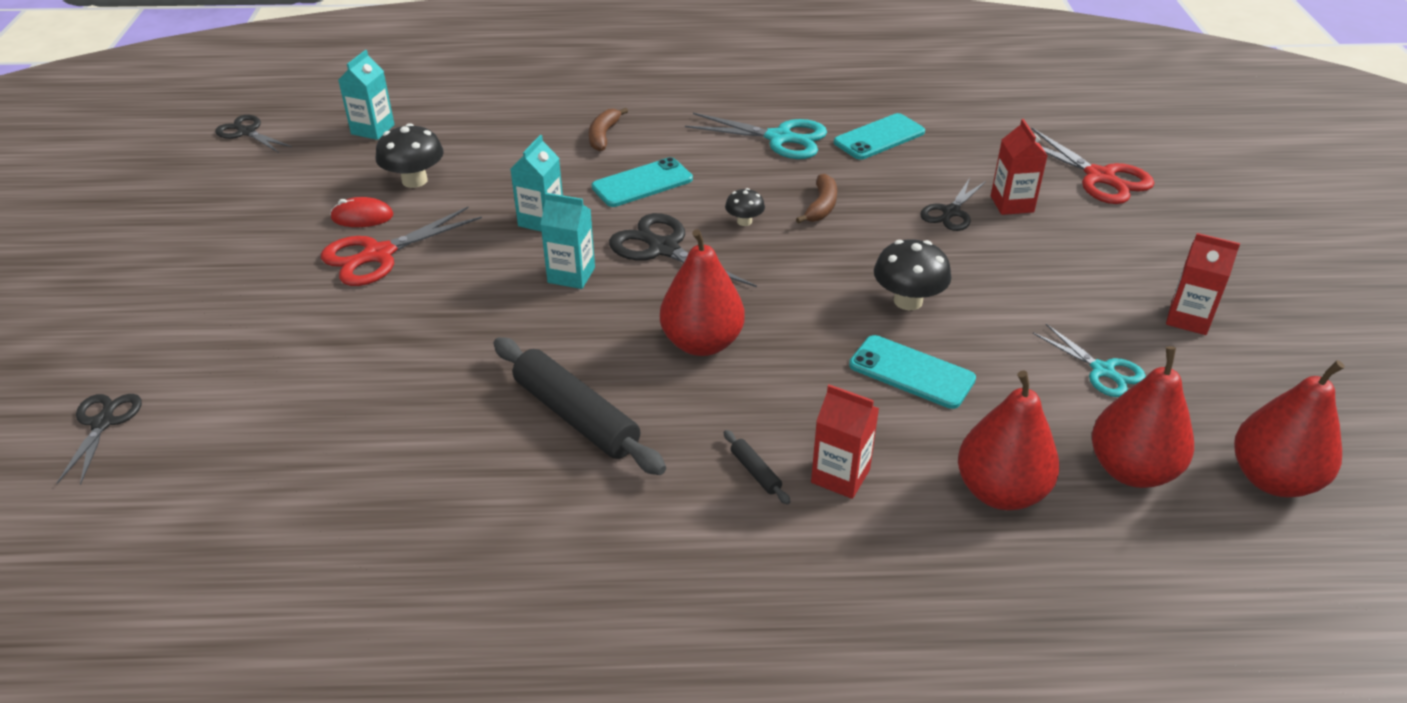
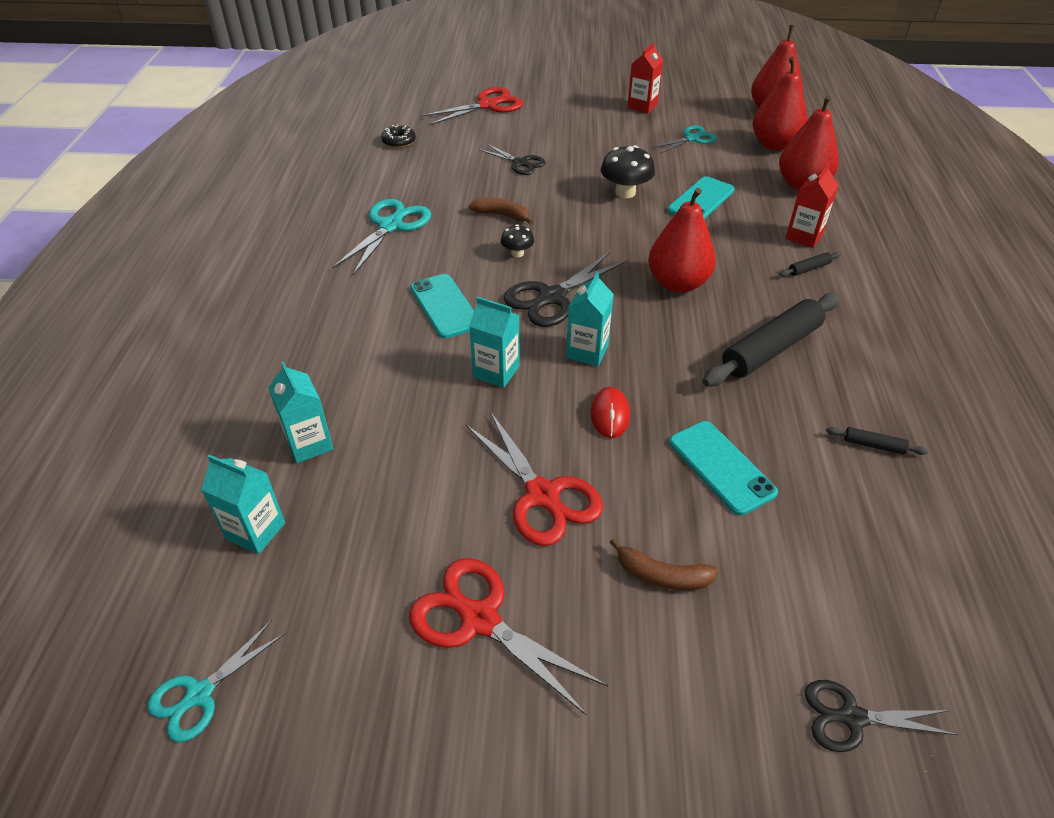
camera: 85 degrees left, 5 degrees up
black scissors [215,115,292,153] -> turquoise scissors [147,620,285,742]
red mouse [330,197,393,227] -> red mouse moved to [591,387,630,438]
black mushroom [376,123,444,188] -> none
brown banana [589,108,628,151] -> brown banana moved to [609,538,719,590]
turquoise phone [834,113,925,160] -> turquoise phone moved to [669,421,778,516]
red carton [991,119,1048,215] -> none
none -> turquoise carton [268,362,334,463]
none -> black donut [381,124,416,148]
none -> red scissors [409,558,608,716]
none -> black rolling pin [826,427,928,455]

